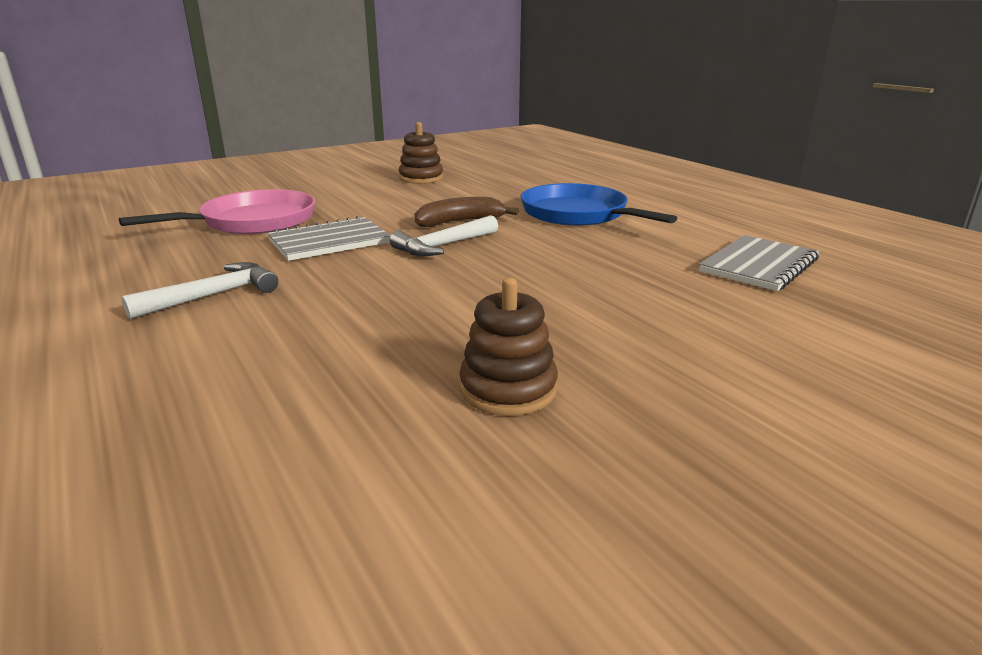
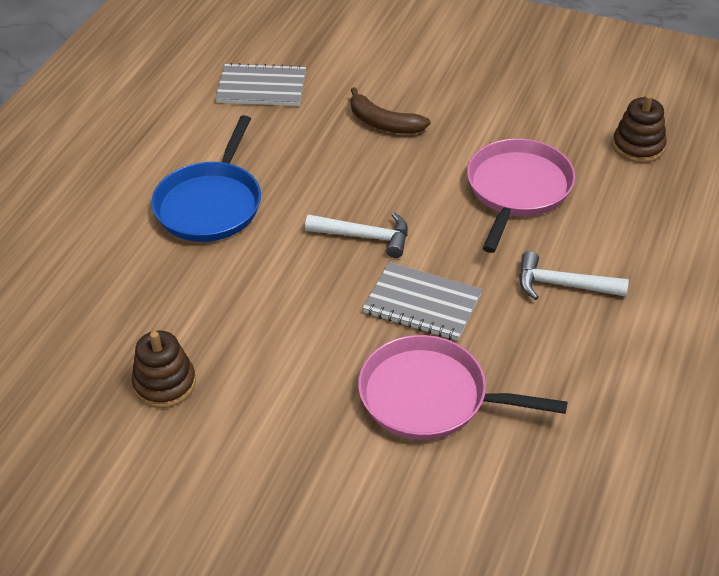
camera: 125 degrees left, 20 degrees up
brown banana [414,197,519,227] -> brown banana moved to [351,87,430,134]
brown stacking toy [459,278,558,416] -> brown stacking toy moved to [613,94,667,163]
none -> pink pan [467,138,575,253]

